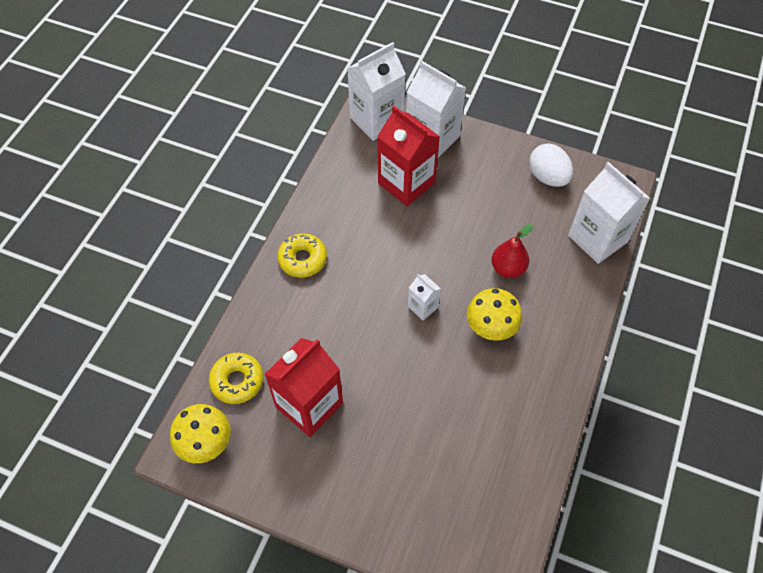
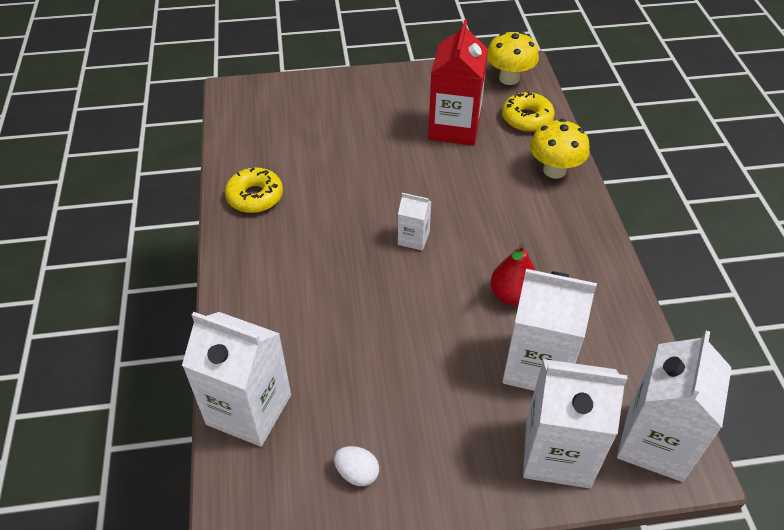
camera: 150 degrees right, 10 degrees down
yellow donut [277,233,327,278] -> yellow donut moved to [225,168,283,213]
red carton [377,106,440,206] -> white carton [502,269,597,391]
yellow mushroom [467,288,522,341] -> yellow mushroom moved to [530,119,590,179]
red pear [491,224,533,278] -> red pear moved to [491,244,536,306]
white egg [529,143,573,187] -> white egg [334,446,379,486], size x0.58

